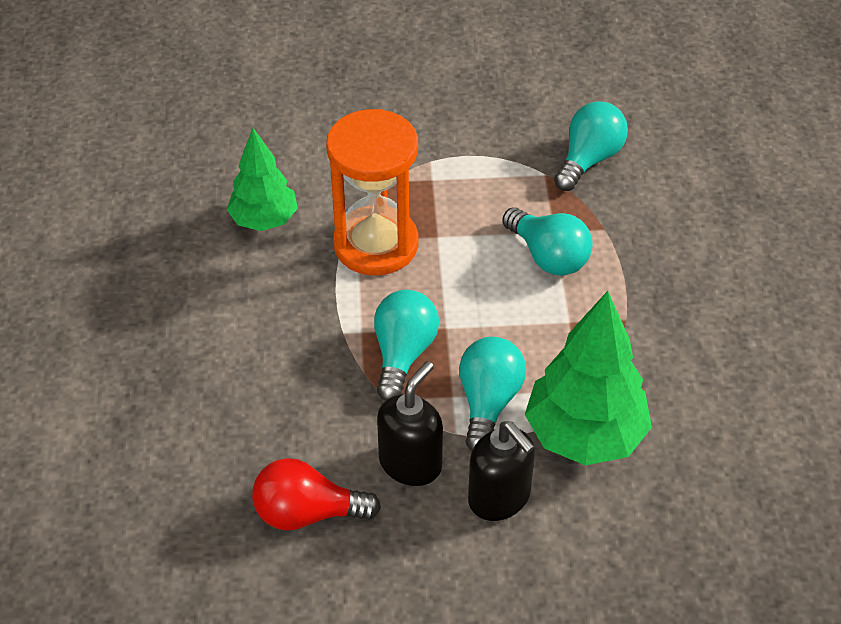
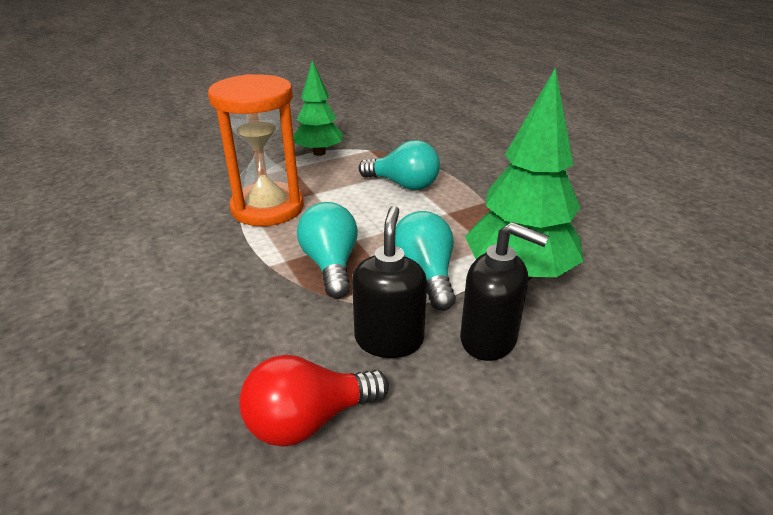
camera: 25 degrees left, 15 degrees down
green tree [227,128,298,231] -> green tree moved to [293,60,344,156]
turquoise light bulb [554,101,628,191] -> none

